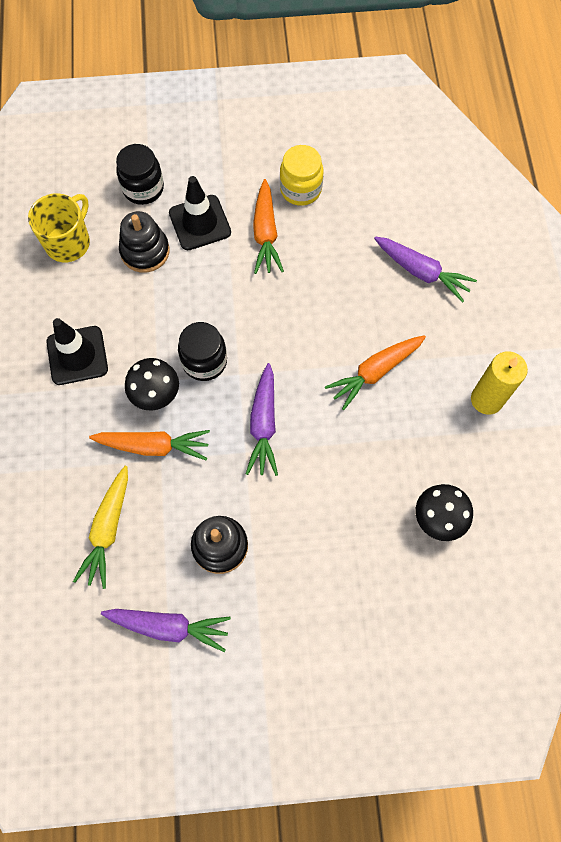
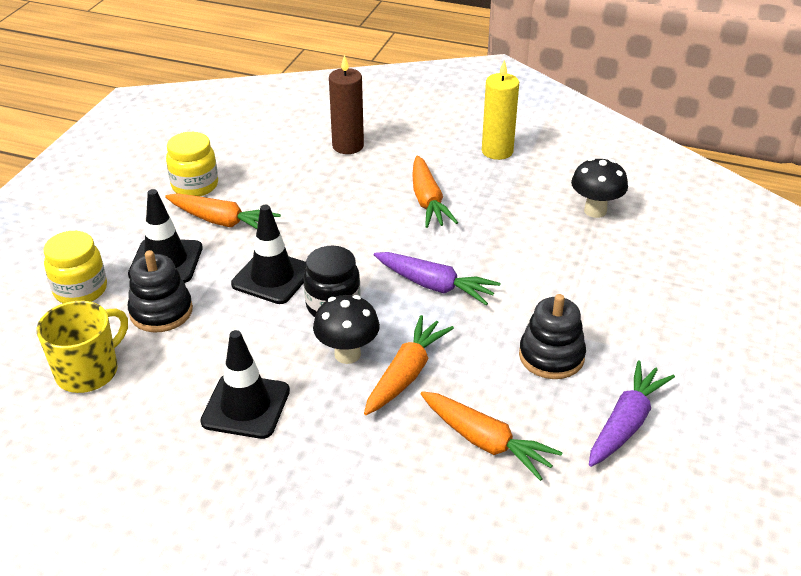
camera: 65 degrees left, 30 degrees down
yellow mug [28,193,90,262] -> yellow mug turned 75 degrees clockwise [36,301,128,393]
yellow carrot [73,466,128,589] -> orange carrot [420,391,563,481]
black jar [116,144,164,205] -> yellow jar [44,231,107,303]
purple carrot [374,237,477,303] -> brown candle [329,55,364,154]
none -> black traffic cone [231,205,306,304]

